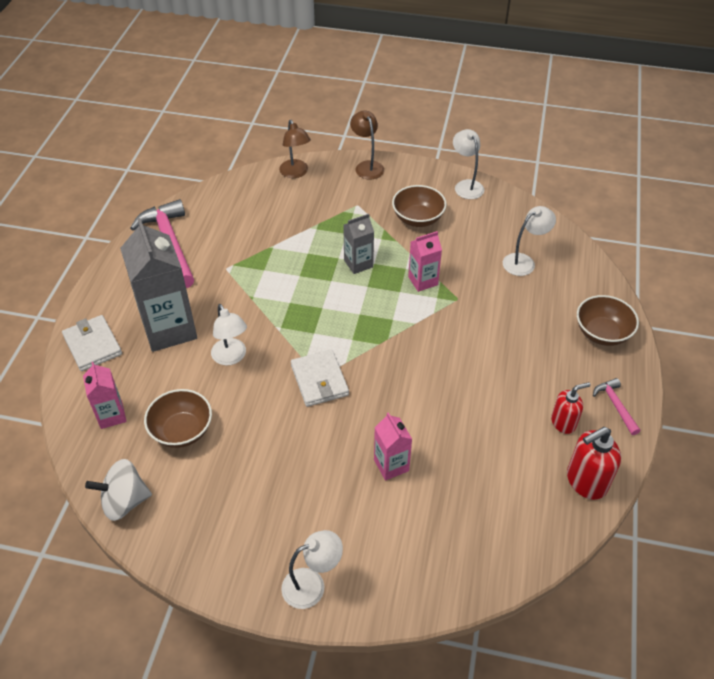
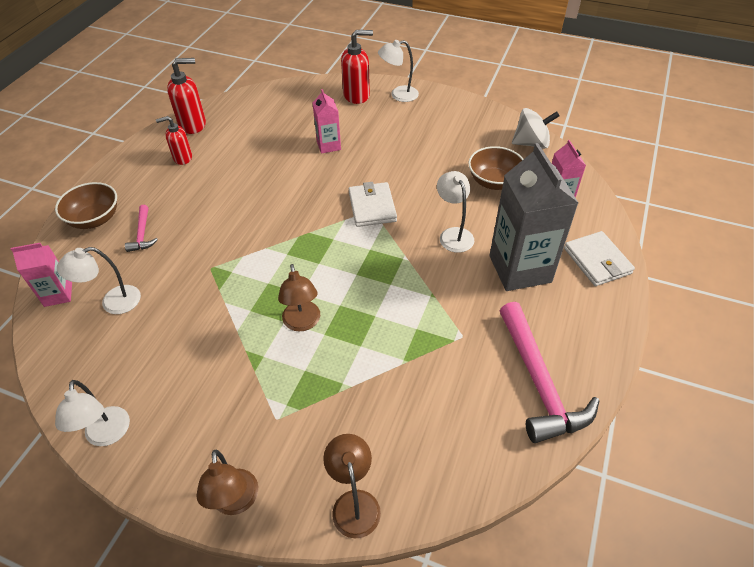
camera: 170 degrees left, 0 degrees up
grey carton [343,214,374,274] -> brown lamp [278,264,320,332]
brown bowl [392,185,447,227] -> none
pink carton [408,231,442,292] -> pink carton moved to [11,243,72,307]
pink hammer [593,378,640,435] -> pink hammer moved to [125,205,158,252]
none -> red soap dispenser [341,30,373,104]

